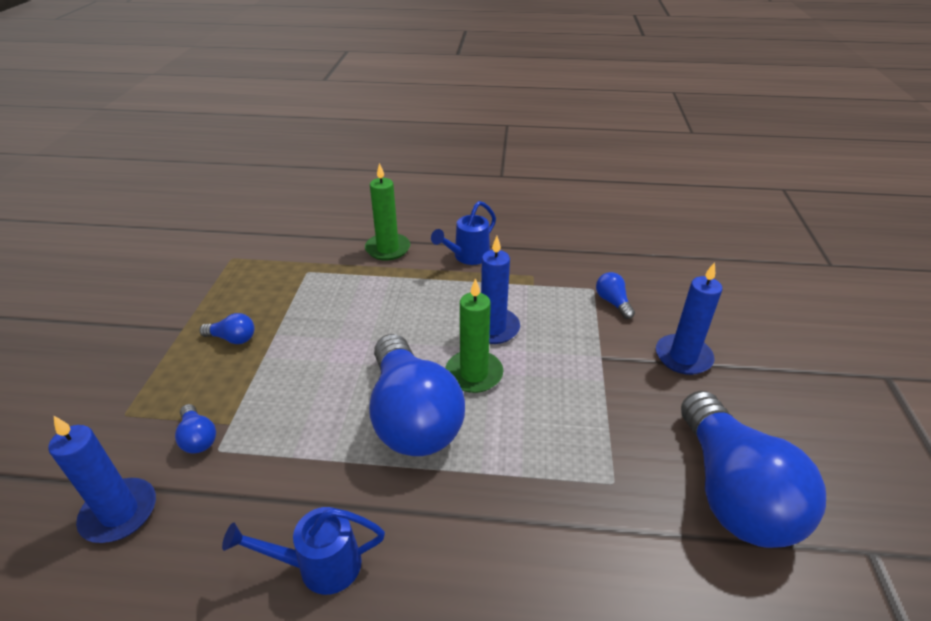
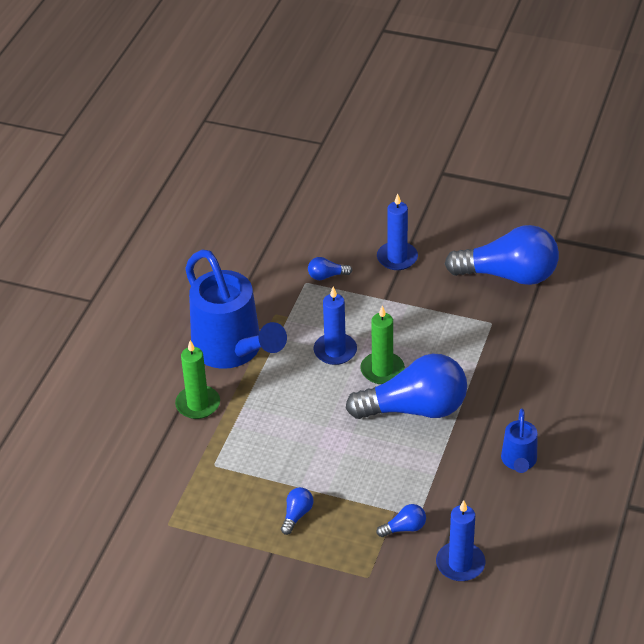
camera: 75 degrees left, 5 degrees up
blue watering can [431,201,496,265] -> blue watering can [185,249,287,369], size x2.08

